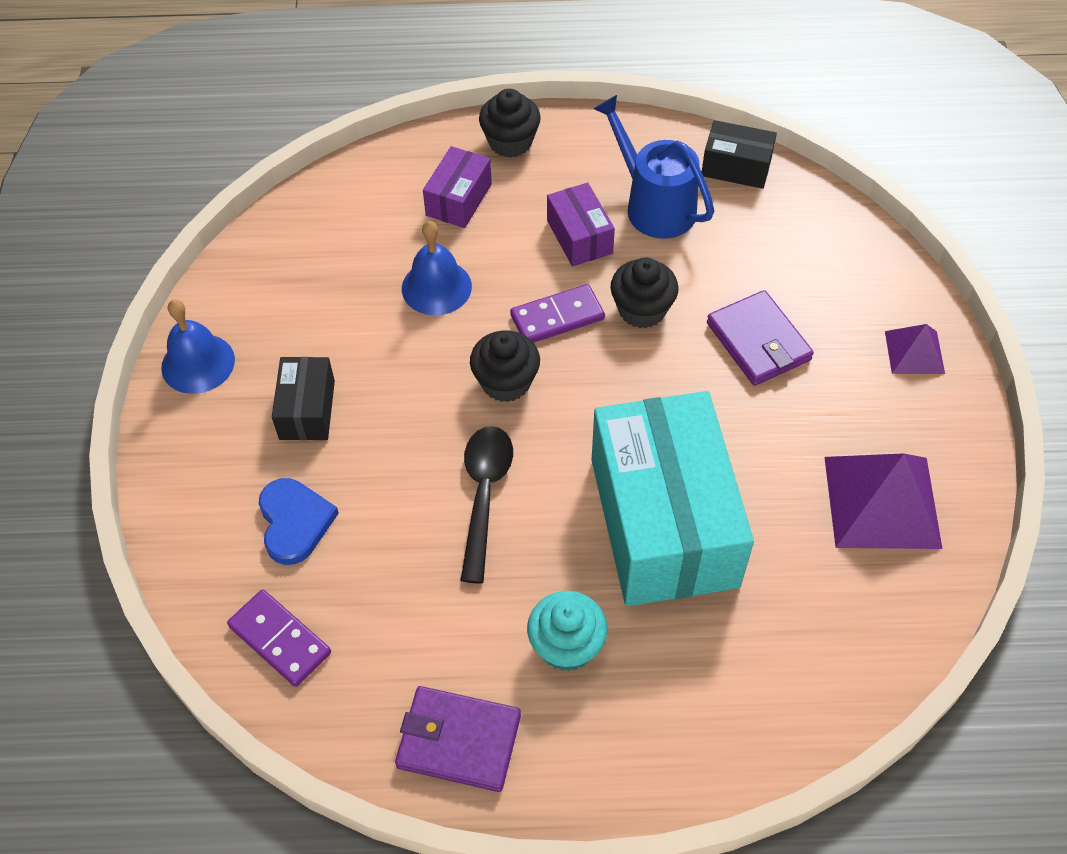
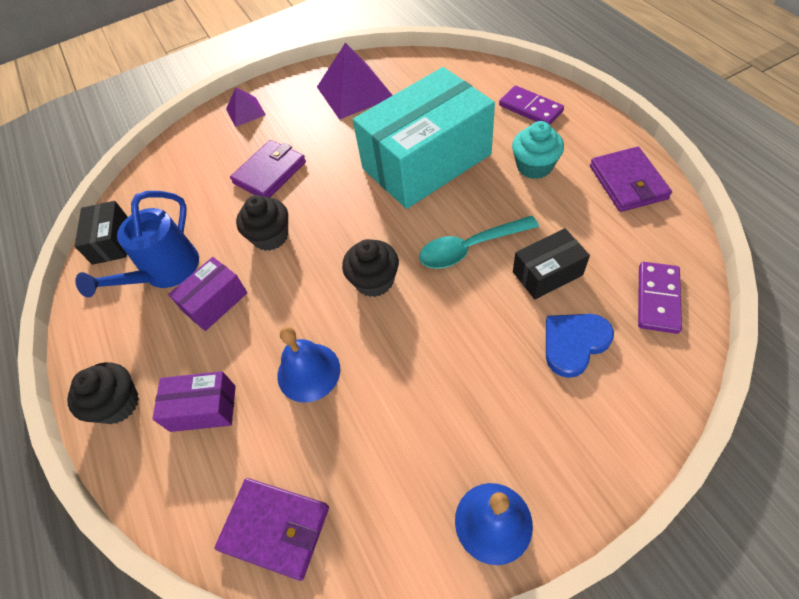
camera: 110 degrees left, 0 degrees up
black box [272,357,335,440] -> black box moved to [513,228,590,299]
black spoon [460,426,513,583] -> turquoise spoon [419,216,539,269]
purple domino [510,284,605,343] -> purple domino moved to [499,86,564,125]
none -> purple wallet [215,478,329,581]

